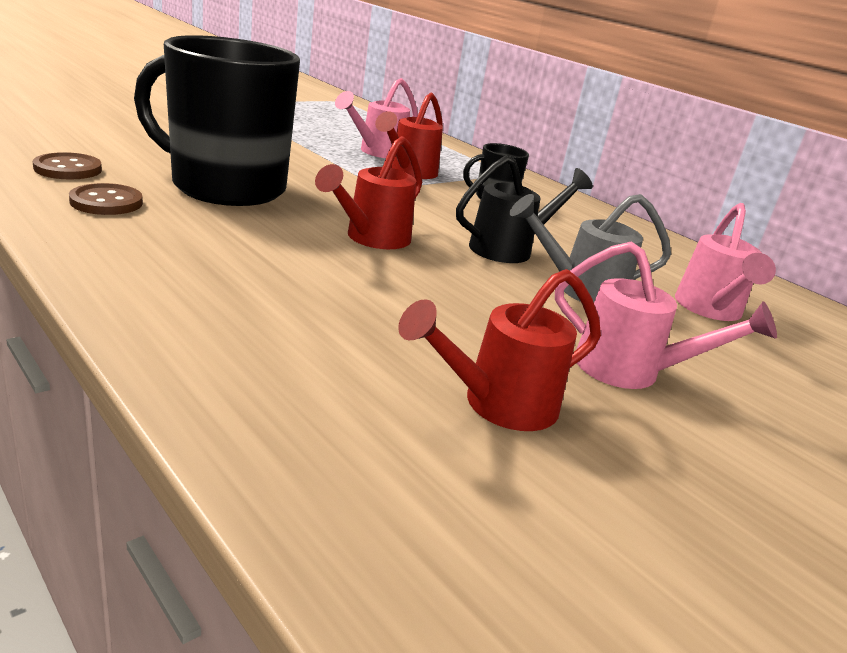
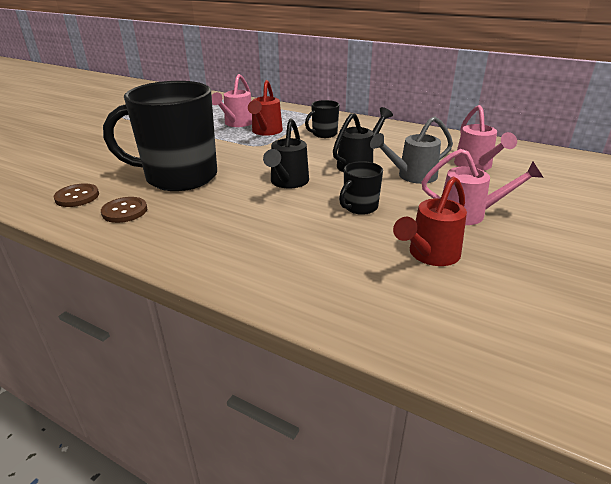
camera: 15 degrees left, 5 degrees up
red watering can [315,136,422,249] -> black watering can [263,118,309,189]
none -> black mug [339,161,383,215]

